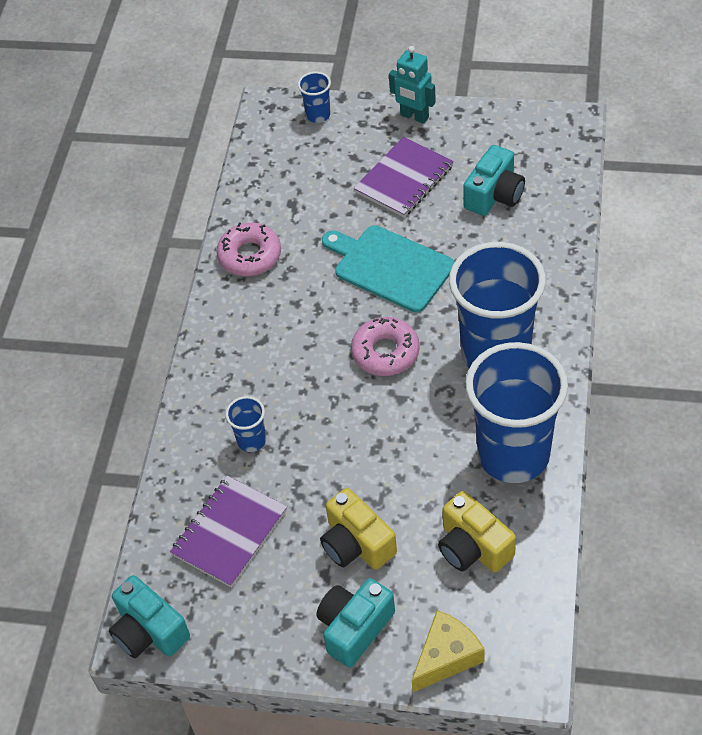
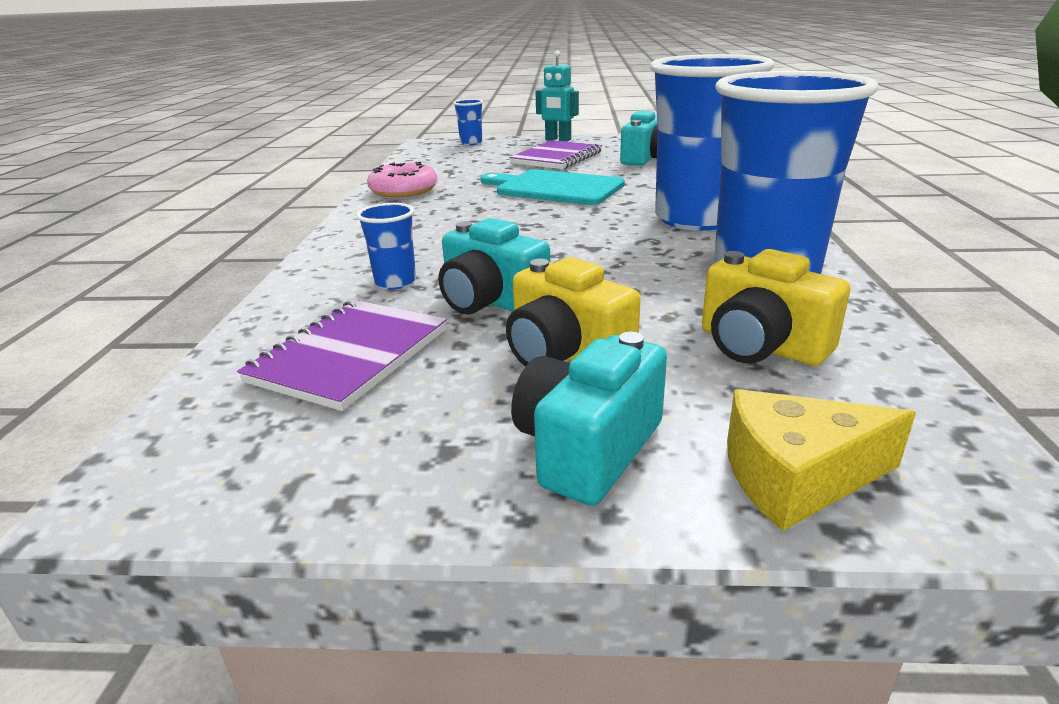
camera: 10 degrees left, 25 degrees down
turquoise camera [109,575,190,658] -> turquoise camera moved to [439,218,550,314]
pink donut [351,317,420,376] -> none
yellow cheese [412,610,485,692] -> yellow cheese turned 135 degrees counterclockwise [727,389,916,531]

